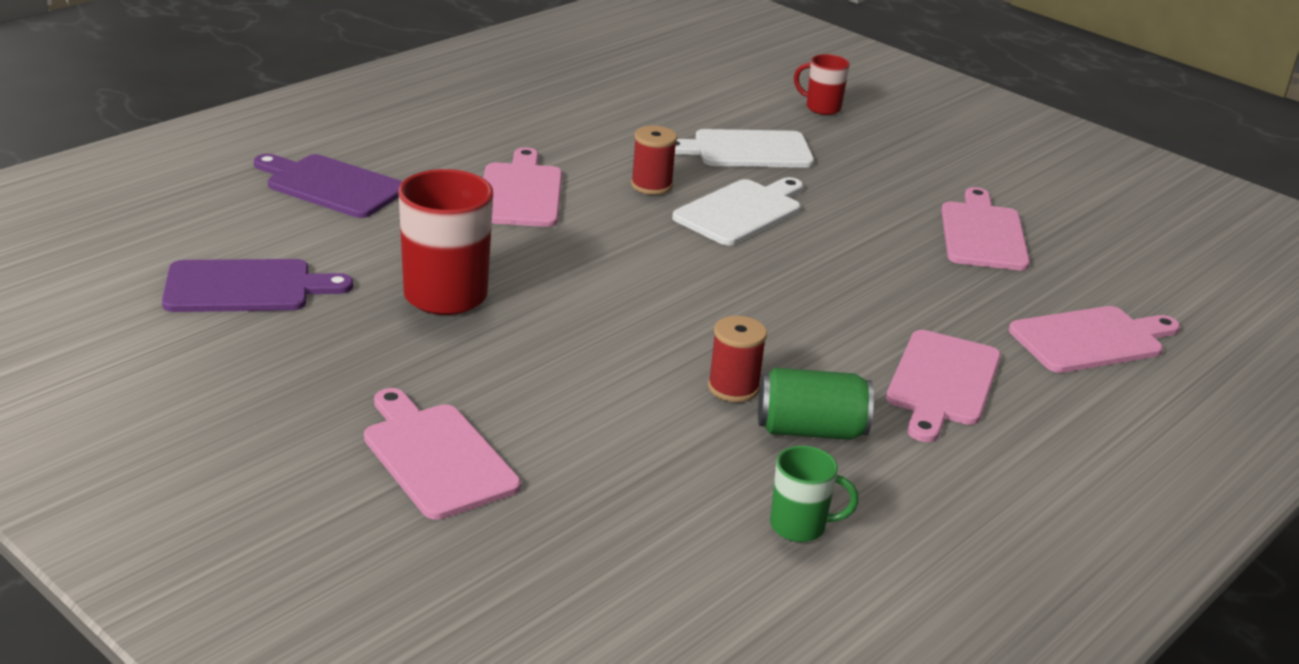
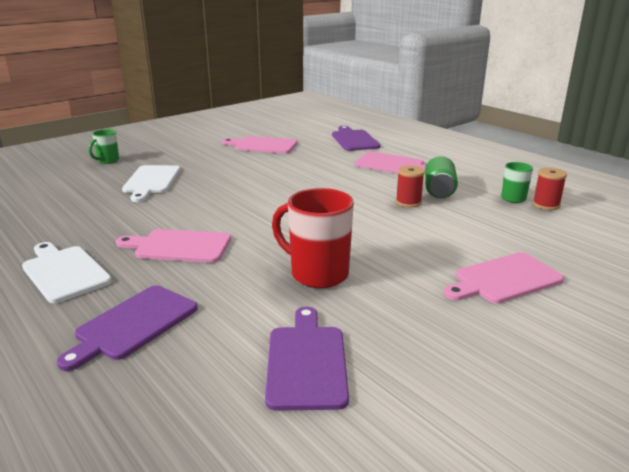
camera: 80 degrees left, 5 degrees down
red spool [631,126,677,195] -> red spool moved to [533,168,567,210]
white cutting board [672,177,803,246] -> white cutting board moved to [22,242,112,303]
red mug [794,54,850,115] -> green mug [89,129,119,164]
pink cutting board [1009,306,1180,373] -> purple cutting board [332,126,380,151]

